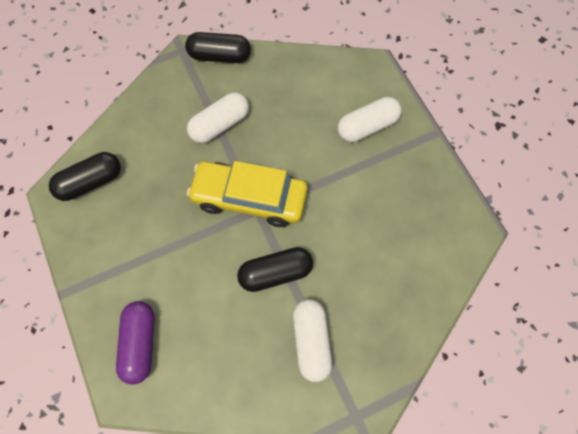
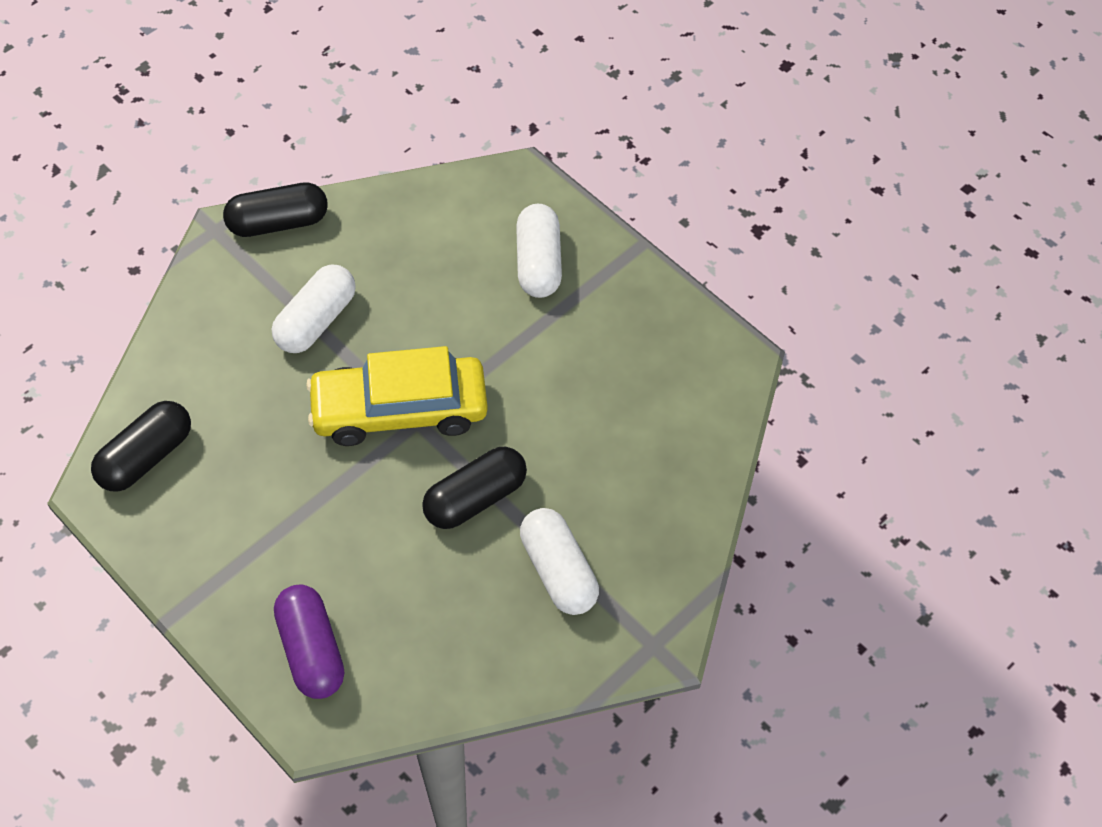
camera: 20 degrees left, 10 degrees down
white capsule [338,97,402,142] -> white capsule turned 45 degrees counterclockwise [516,204,562,298]

